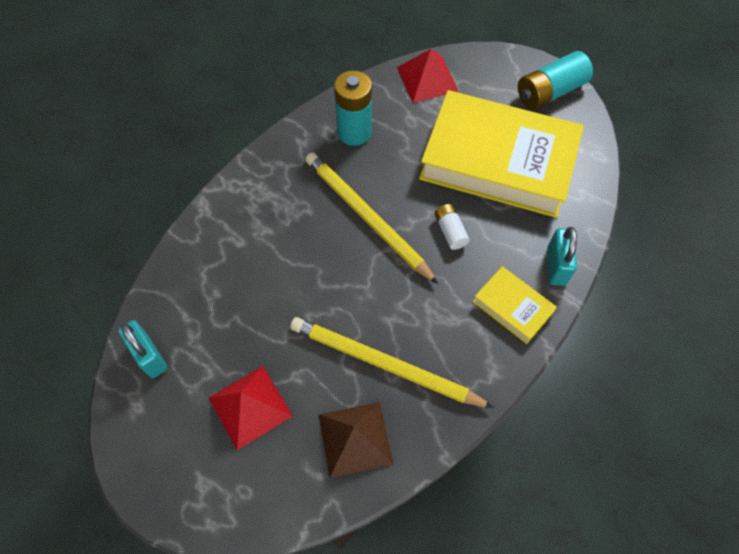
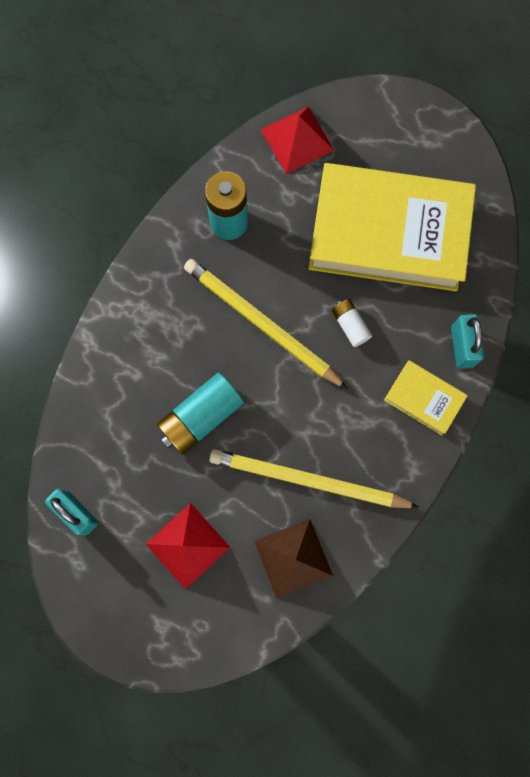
camera: 10 degrees left, 15 degrees up
turquoise battery [518,51,593,109] -> turquoise battery moved to [157,373,244,455]

